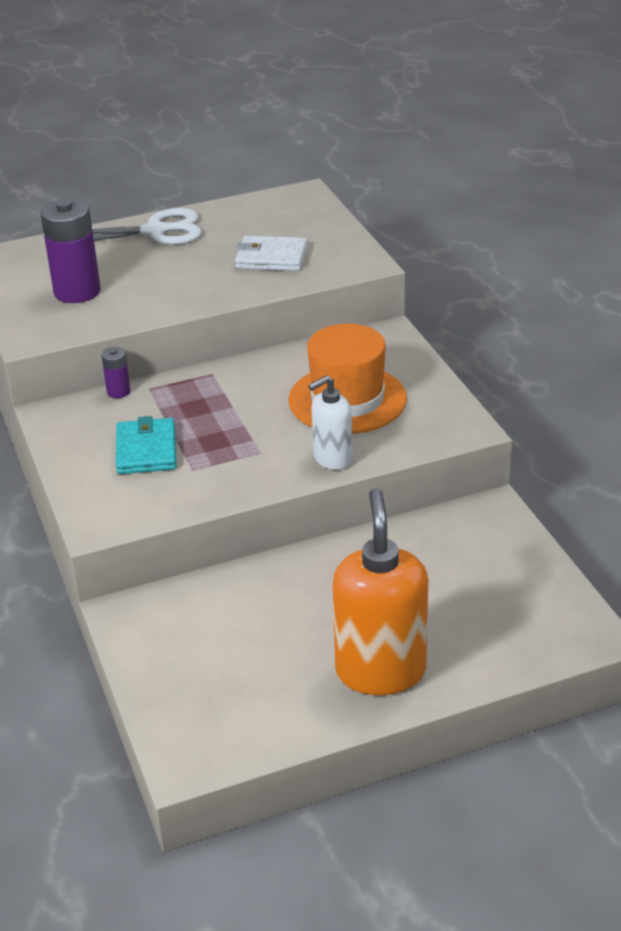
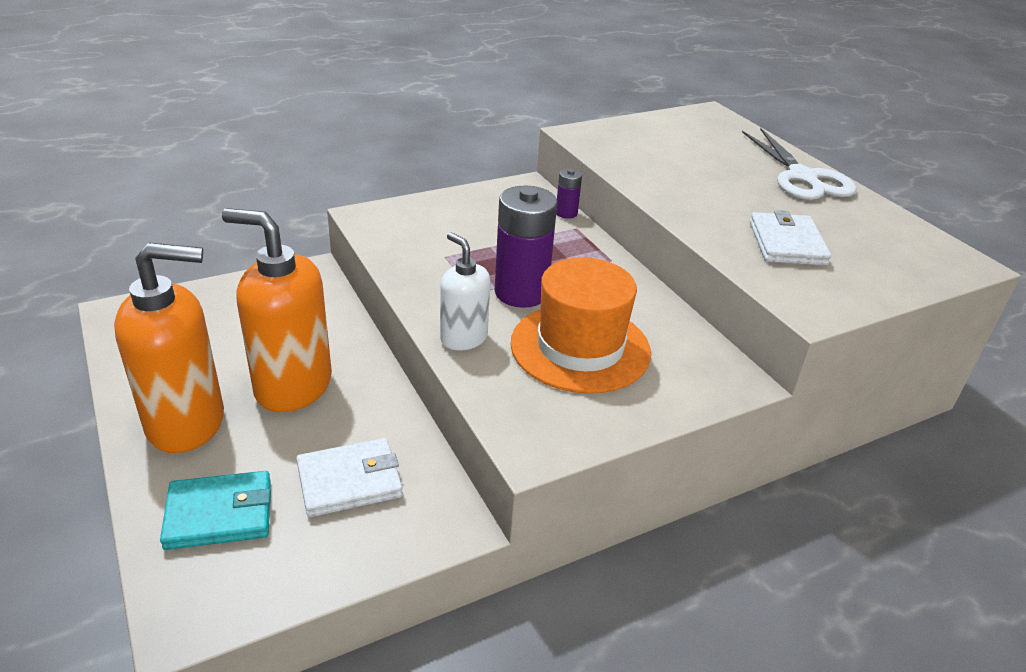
camera: 80 degrees right, 0 degrees up
purple battery [41,199,101,303] -> purple battery moved to [495,186,557,308]
turquoise wallet [116,416,177,474] -> turquoise wallet moved to [160,471,271,550]
none -> orange soap dispenser [222,208,332,412]
none -> white wallet [296,438,403,517]

